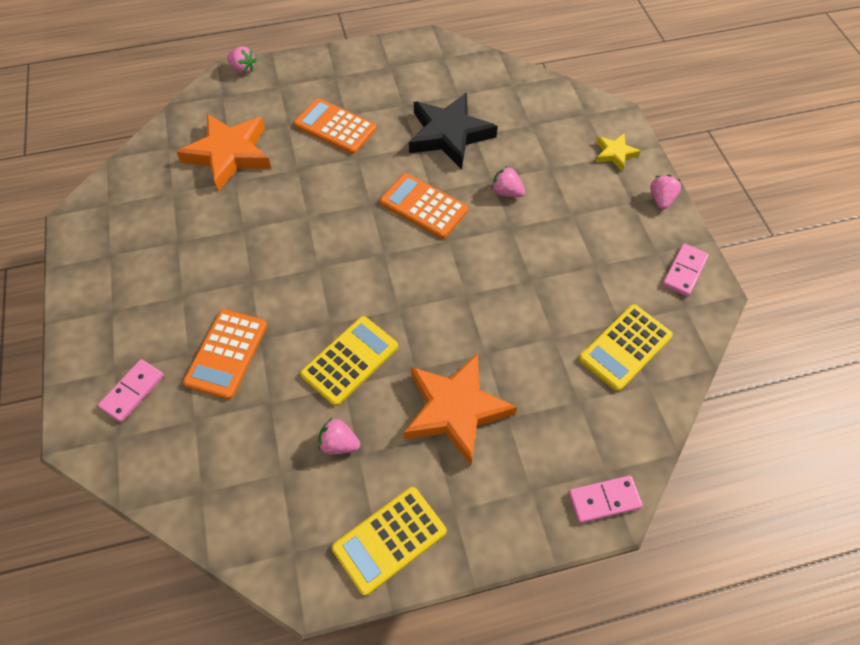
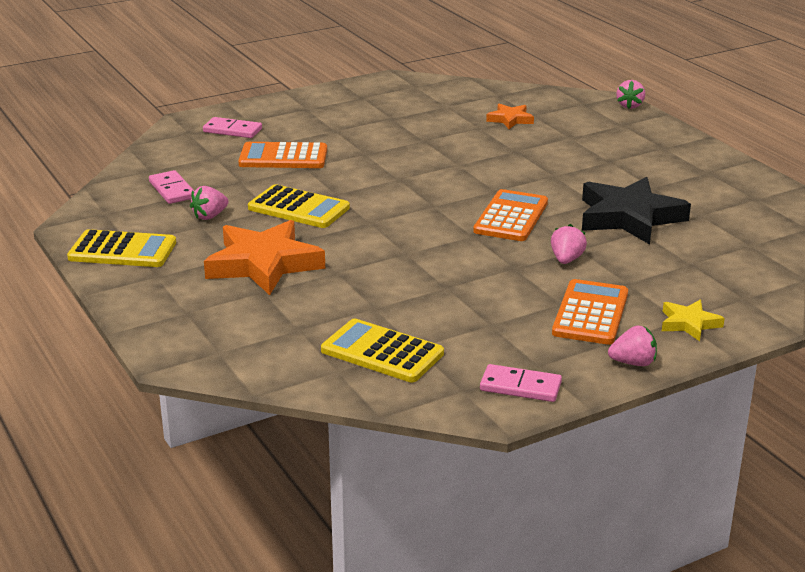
camera: 75 degrees right, 30 degrees down
orange star [177,114,272,191] -> orange star [486,104,534,129], size x0.49
orange calculator [294,98,376,154] -> orange calculator moved to [552,279,628,345]
pink strawberry [318,418,360,454] -> pink strawberry turned 135 degrees counterclockwise [190,186,229,220]
yellow calculator [332,487,447,596] -> yellow calculator turned 150 degrees clockwise [67,229,176,267]
pink domino [568,475,643,523] -> pink domino moved to [149,170,194,204]

